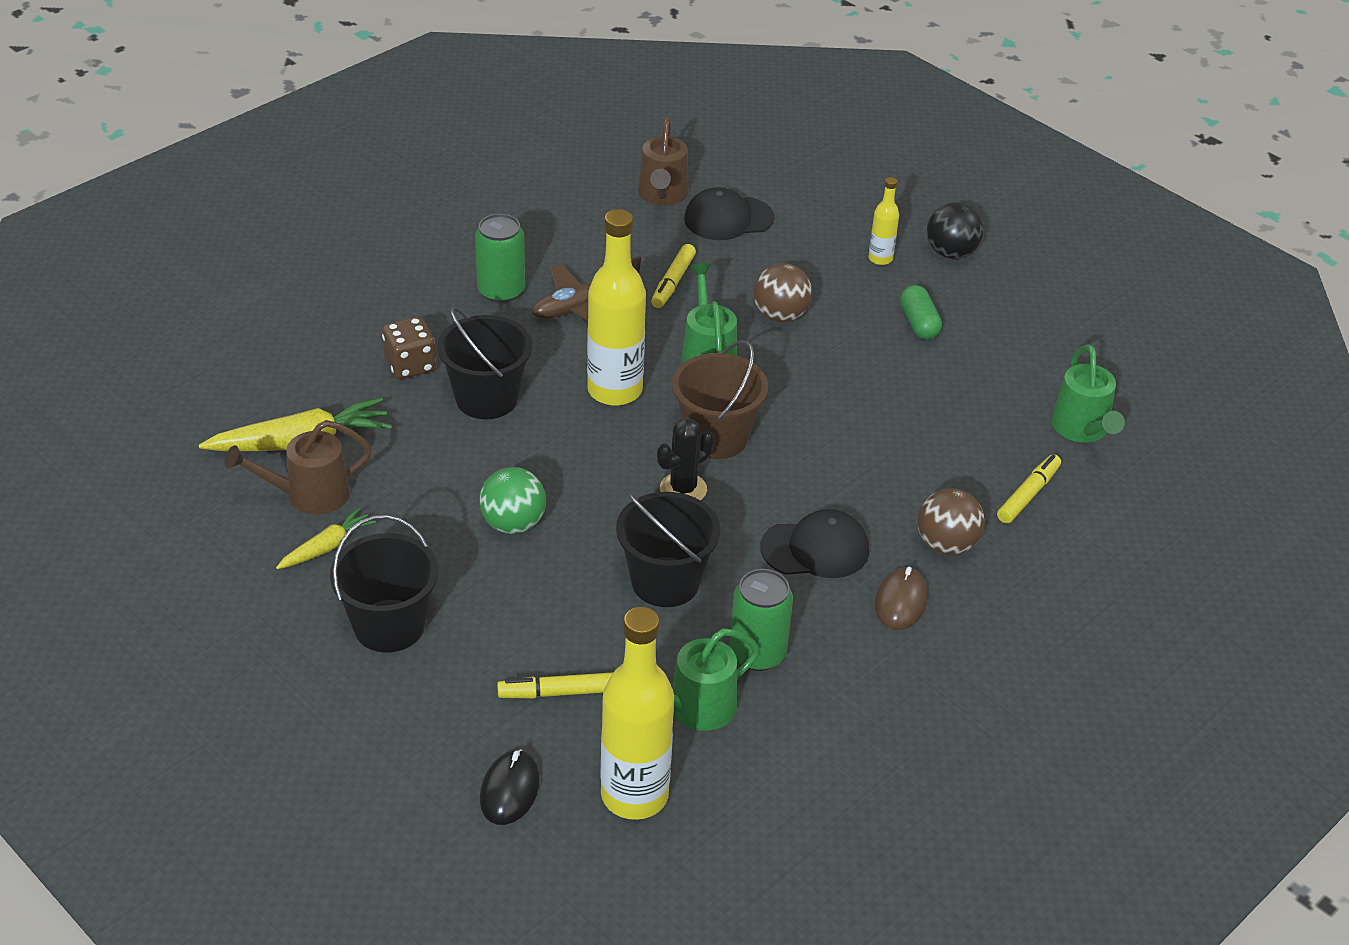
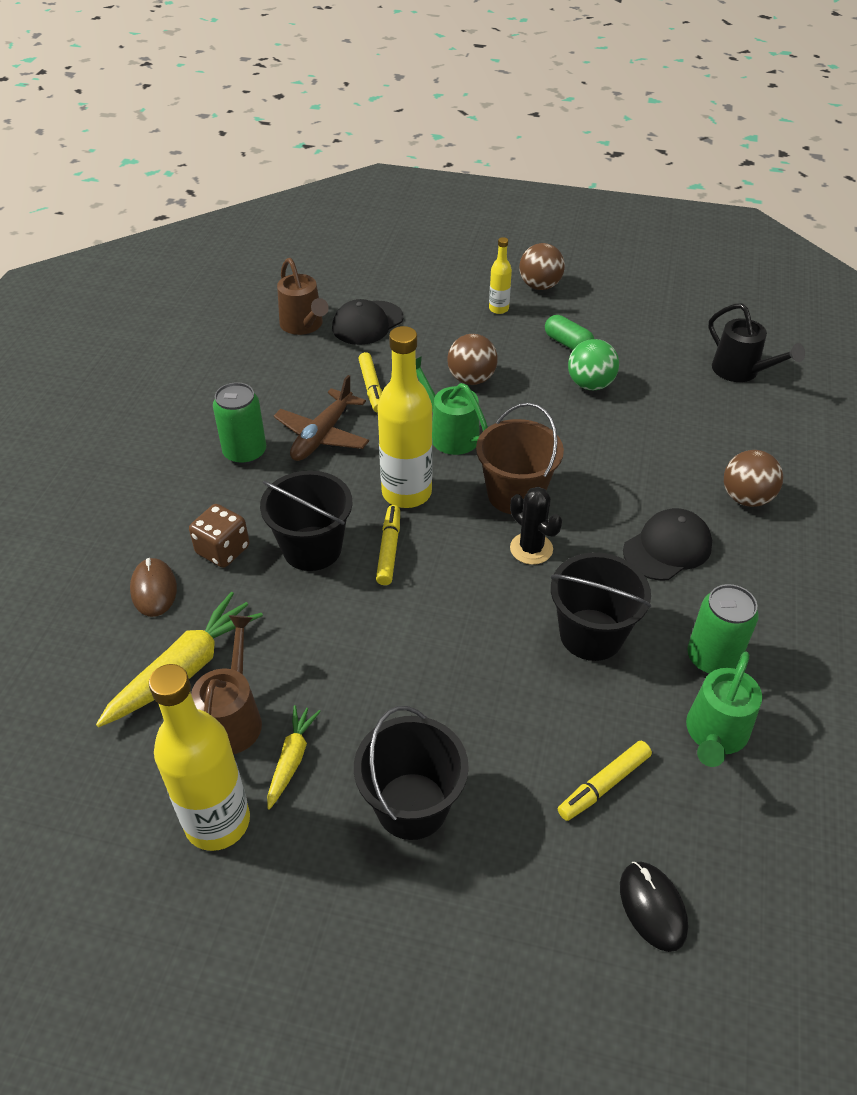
camera: 30 degrees left, 5 degrees up
brown watering can [224,420,372,514] -> brown watering can turned 150 degrees clockwise [191,615,262,754]
green ball [479,467,546,534] -> green ball moved to [568,339,619,390]
yellow bottle [600,607,674,820] -> yellow bottle moved to [149,664,250,851]
black cactus [657,418,714,500] -> black cactus turned 60 degrees counterclockwise [510,487,562,565]
brown mouse [875,567,928,630] -> brown mouse moved to [130,558,177,617]
black ball [927,202,983,259] -> brown ball [519,243,565,290]
yellow marker [997,454,1061,524] -> yellow marker moved to [376,505,400,585]
green watering can [1051,344,1125,443] -> black watering can [708,303,805,382]

